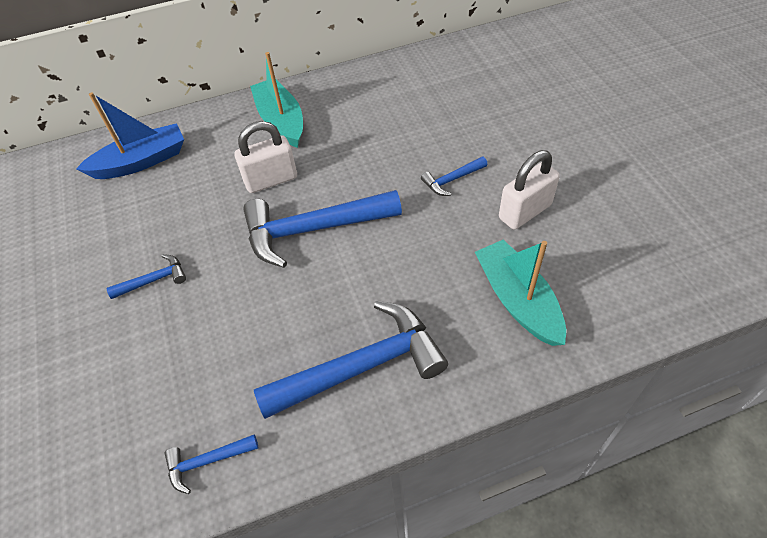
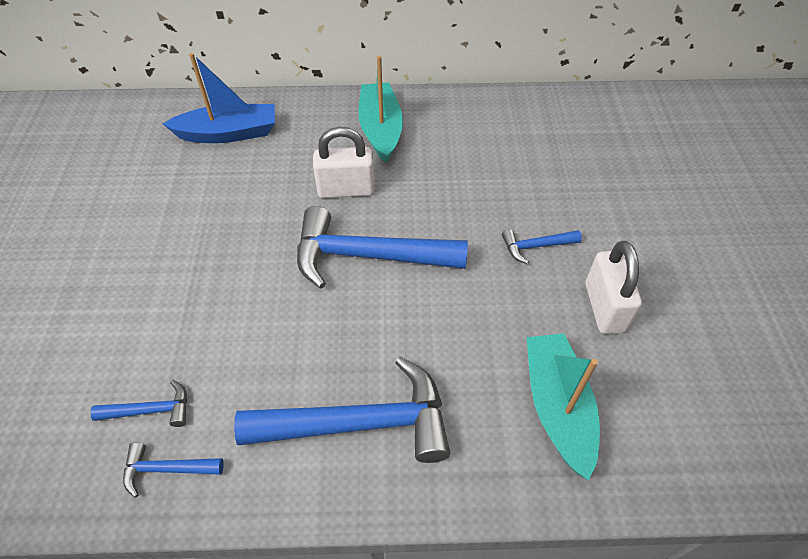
camera: 15 degrees right, 0 degrees up
blue hammer [107,254,186,299] -> blue hammer moved to [90,380,187,427]
white padlock [499,150,560,229] -> white padlock turned 75 degrees counterclockwise [585,241,642,334]

